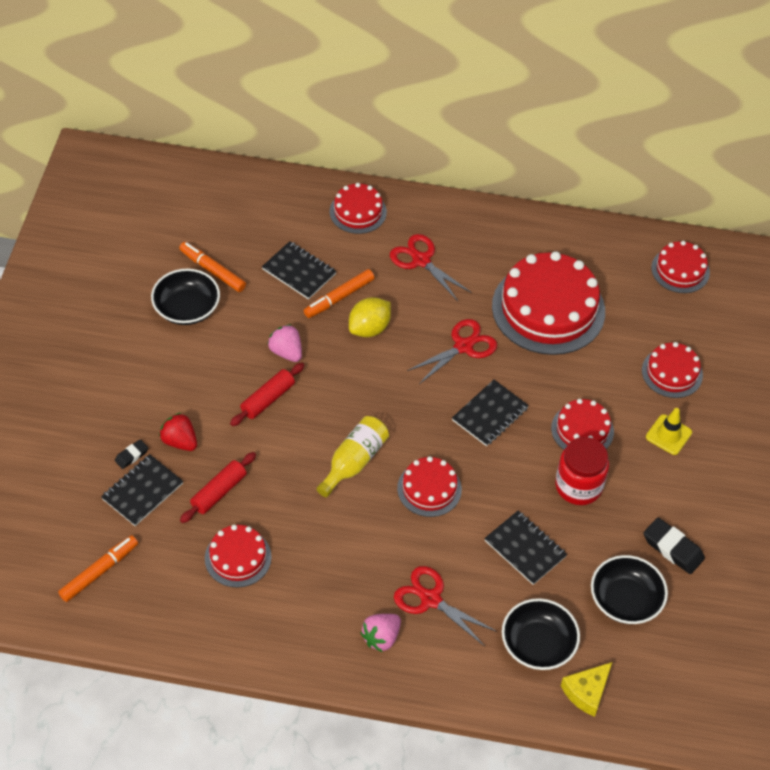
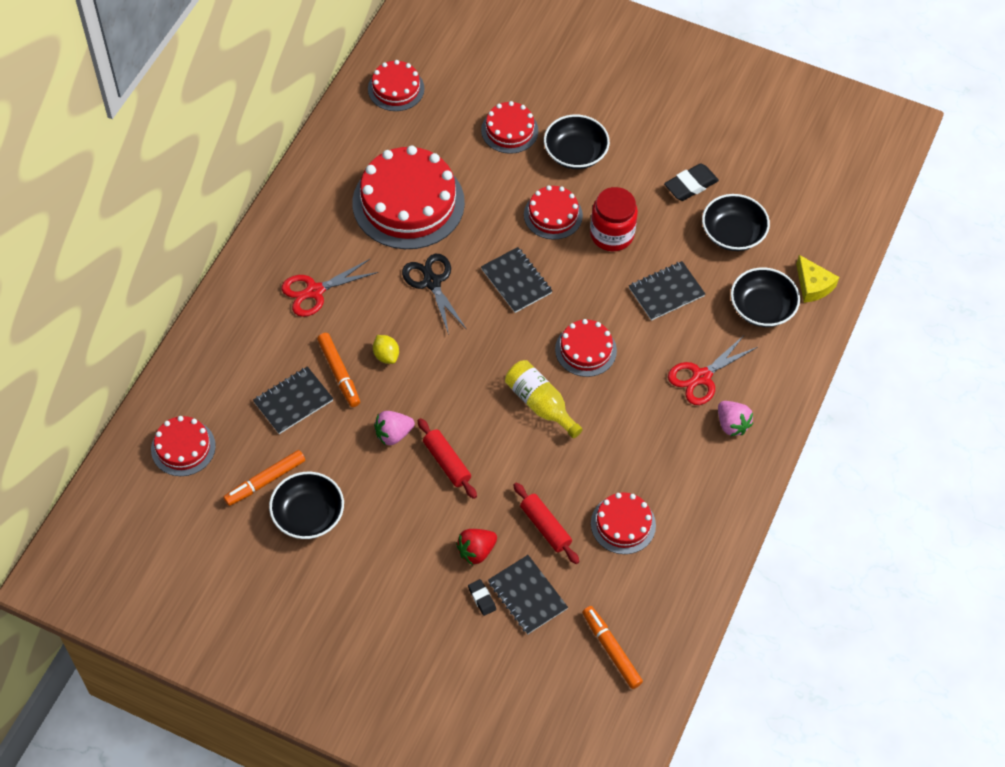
camera: 75 degrees left, 5 degrees up
red cake [330,183,387,234] -> red cake moved to [151,416,216,476]
yellow lemon [349,297,391,337] -> yellow lemon [373,335,399,364], size x0.66
red scissors [407,319,497,384] -> black scissors [402,254,467,335]
yellow traffic cone [646,408,692,455] -> black bowl [544,115,610,169]

